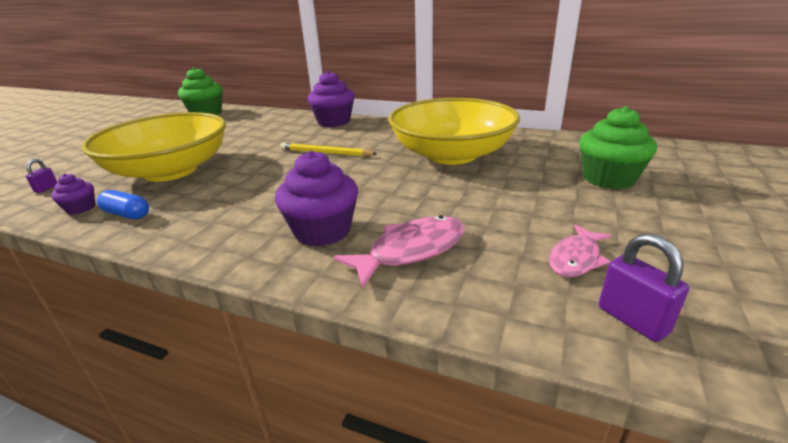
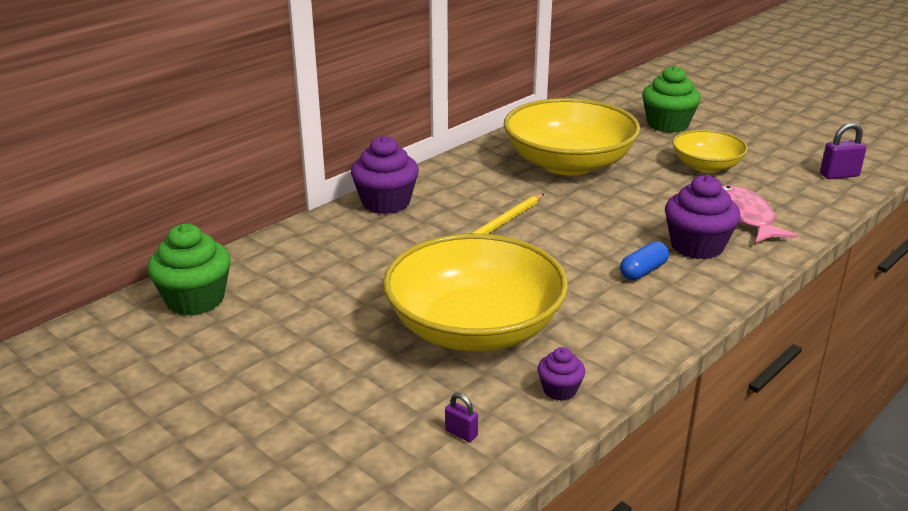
camera: 70 degrees left, 0 degrees up
blue capsule [97,190,149,219] -> blue capsule moved to [620,241,669,280]
pink fish [549,224,611,277] -> none
none -> yellow bowl [672,130,748,173]

